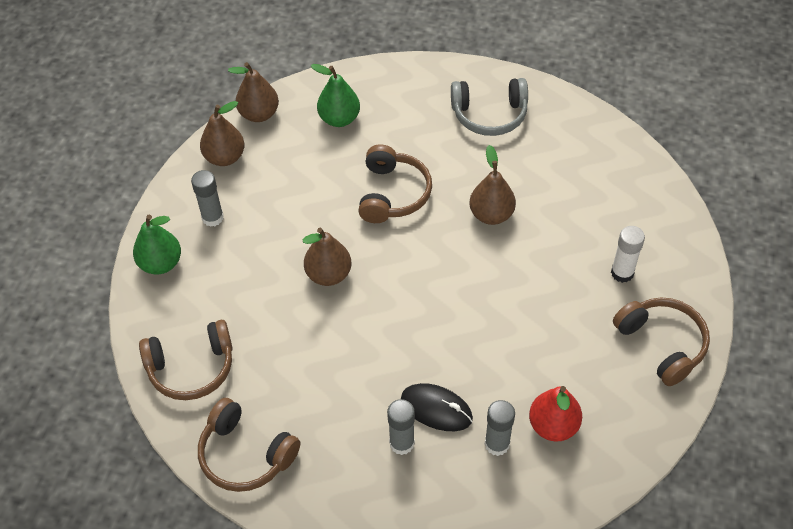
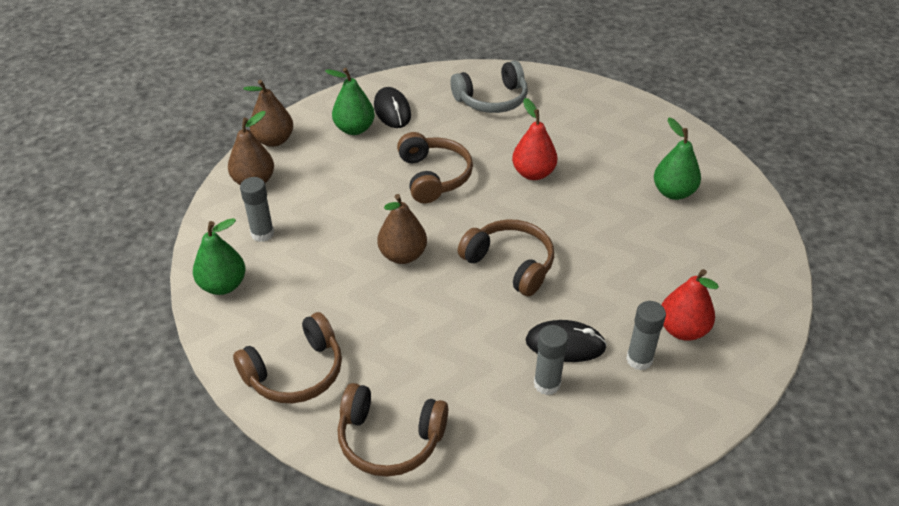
camera: 20 degrees left, 10 degrees down
brown pear [469,145,516,225] -> red pear [512,98,557,180]
white glue stick [611,226,645,283] -> green pear [654,117,701,200]
brown headphones [613,298,710,386] -> brown headphones moved to [458,219,554,296]
none -> black mouse [374,87,411,128]

